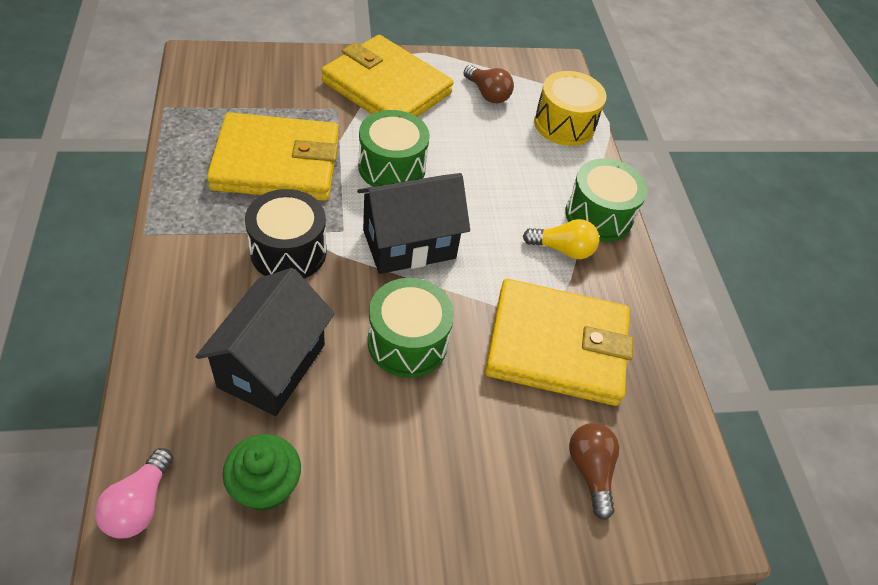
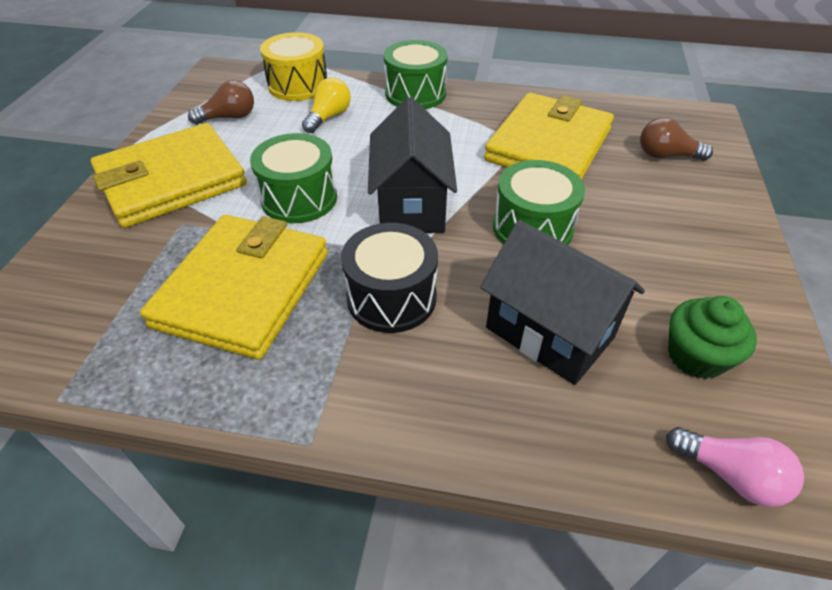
camera: 65 degrees left, 5 degrees down
yellow light bulb [523,219,599,259] -> yellow light bulb moved to [302,77,351,133]

